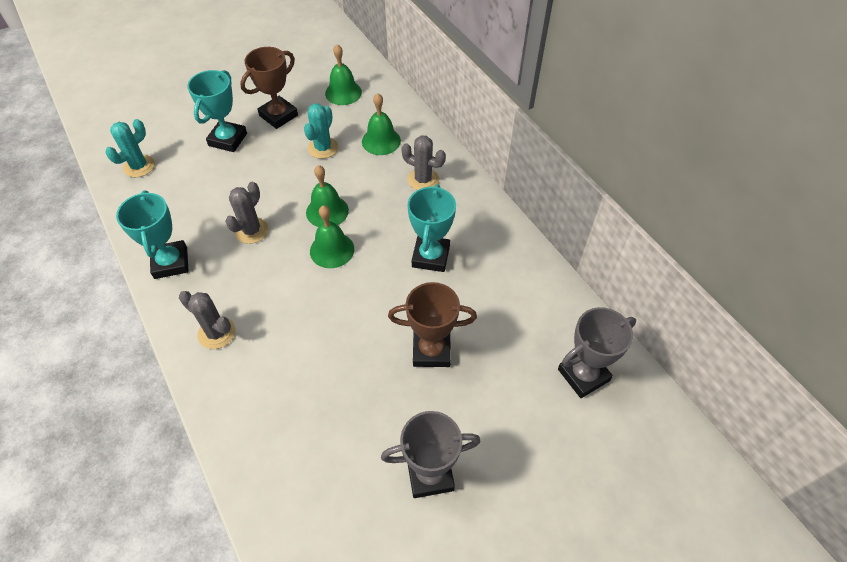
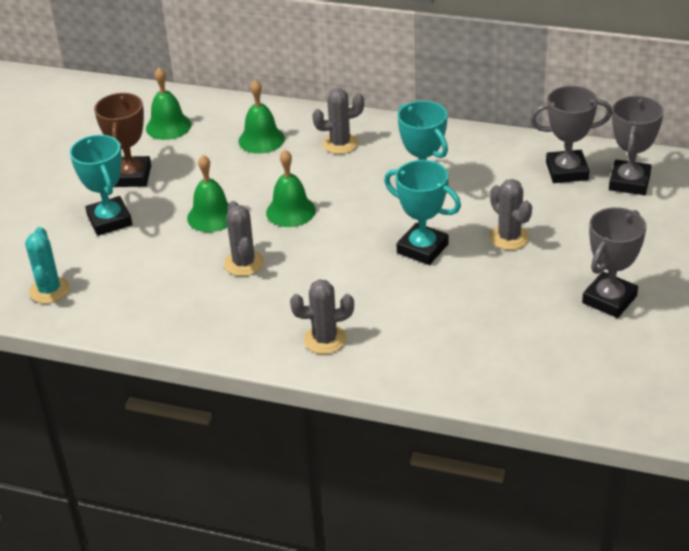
camera: 40 degrees left, 15 degrees down
turquoise trophy [116,190,189,279] -> turquoise trophy moved to [384,160,461,265]
turquoise cactus [304,104,338,159] -> none
green bell [310,205,354,268] -> green bell moved to [187,155,229,232]
brown trophy [388,282,477,367] -> grey cactus [489,179,532,250]
none -> grey trophy [530,86,612,183]

